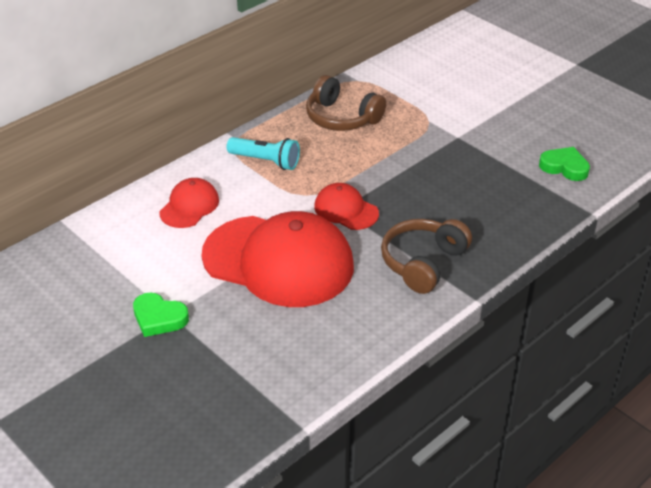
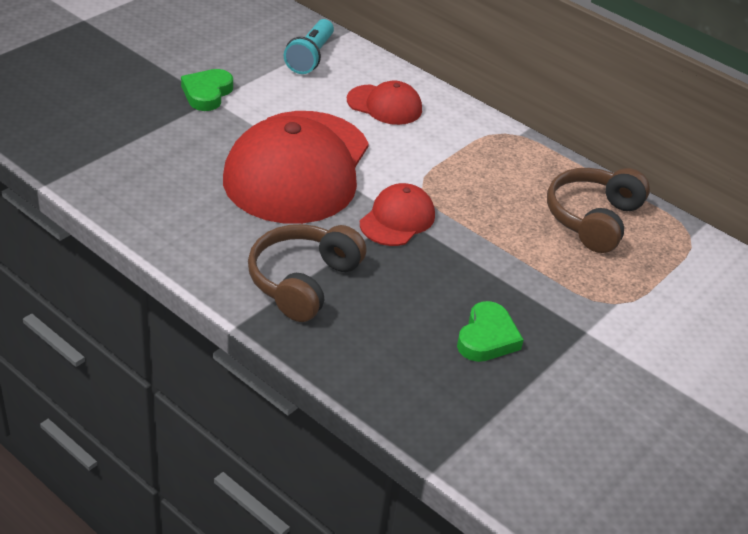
camera: 80 degrees right, 0 degrees up
turquoise flashlight [227,137,300,170] -> turquoise flashlight moved to [284,19,334,74]
brown headphones [381,219,472,294] -> brown headphones turned 90 degrees counterclockwise [248,224,366,322]
green heart [539,147,590,181] -> green heart moved to [457,301,524,362]

